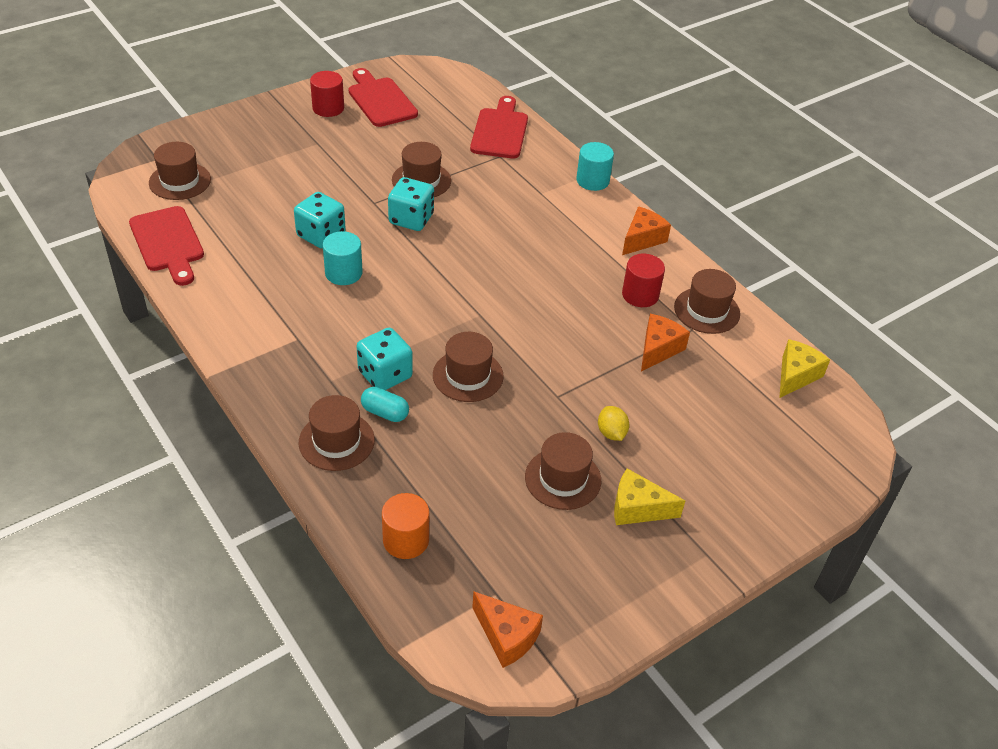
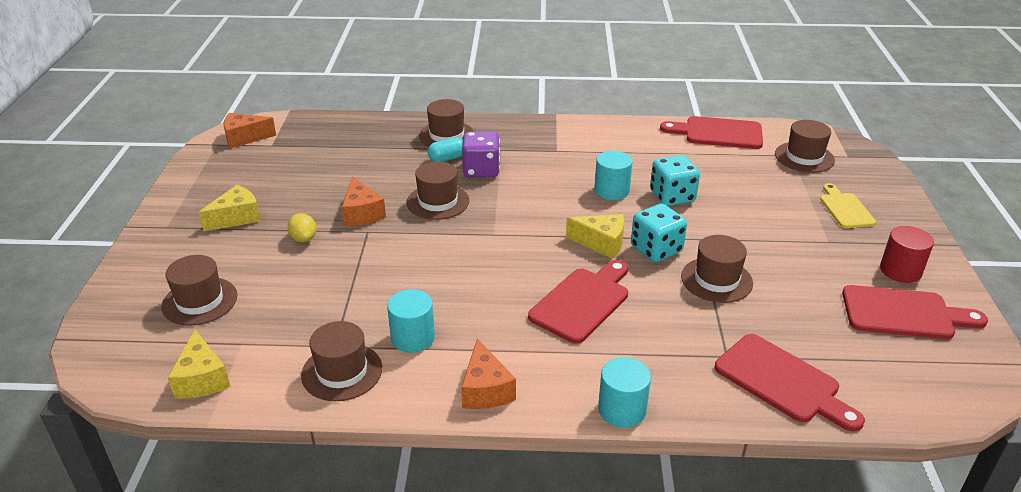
camera: 130 degrees right, 10 degrees down
turquoise dice [356,328,413,390] -> purple dice [462,132,500,177]
orange cylinder [382,493,429,559] -> none
brown hat [525,432,601,510] -> brown hat moved to [162,255,237,326]
yellow lemon [598,406,629,441] -> yellow lemon turned 45 degrees clockwise [287,213,316,242]
red cylinder [622,254,665,307] -> turquoise cylinder [387,289,435,353]
orange cheese [641,314,690,371] -> orange cheese moved to [342,177,386,226]
none -> red cutting board [528,260,628,344]
none -> yellow cheese [566,214,624,259]
none -> yellow cutting board [820,183,876,228]

